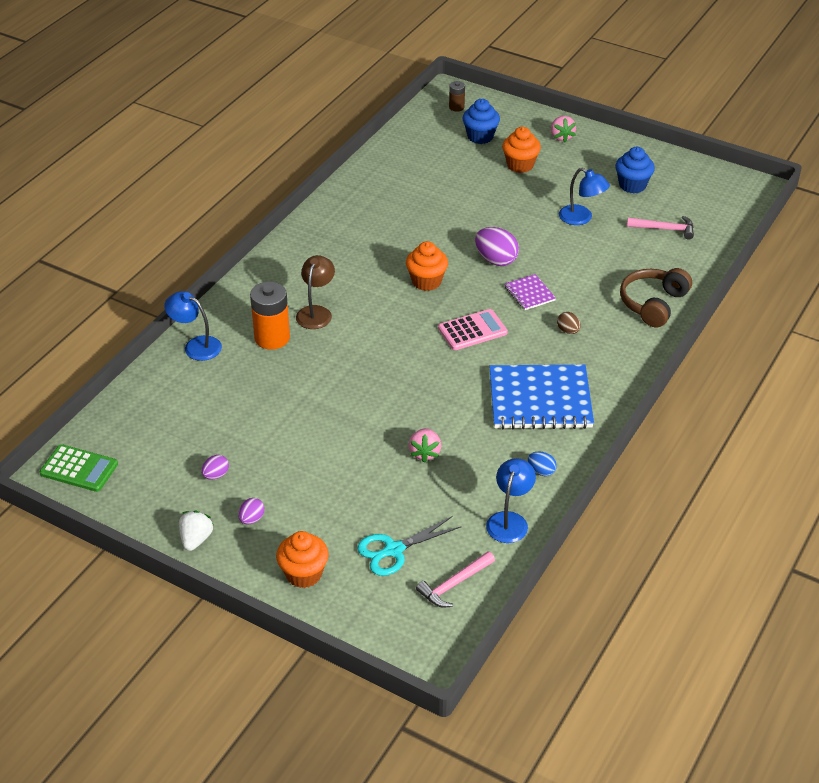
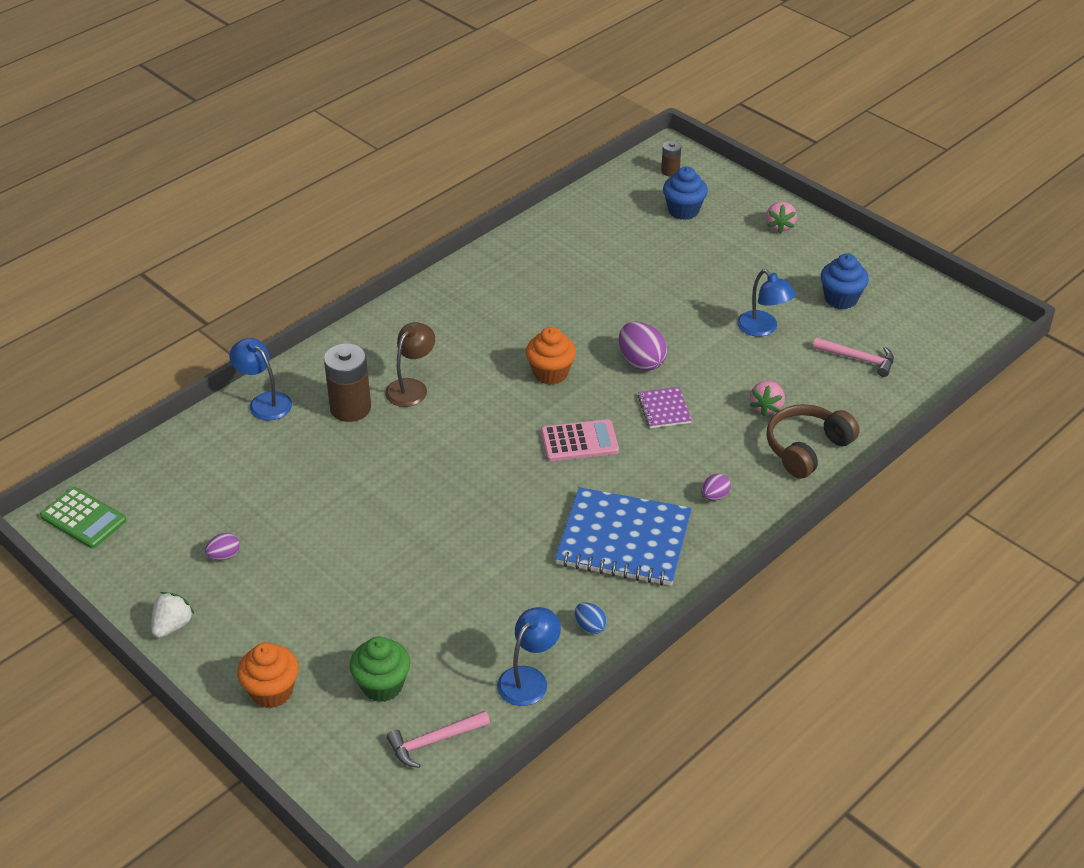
camera: 15 degrees right, 0 degrees up
purple egg [238,498,265,524] -> purple egg moved to [701,473,731,501]
orange battery [250,282,290,350] -> brown battery [324,343,371,422]
turquoise scissors [357,516,462,576] -> green cupcake [350,637,411,702]
pink strawberry [409,428,441,463] -> pink strawberry moved to [750,381,785,416]
orange cupcake [502,127,541,173] -> none
brown egg [557,312,581,334] -> none

